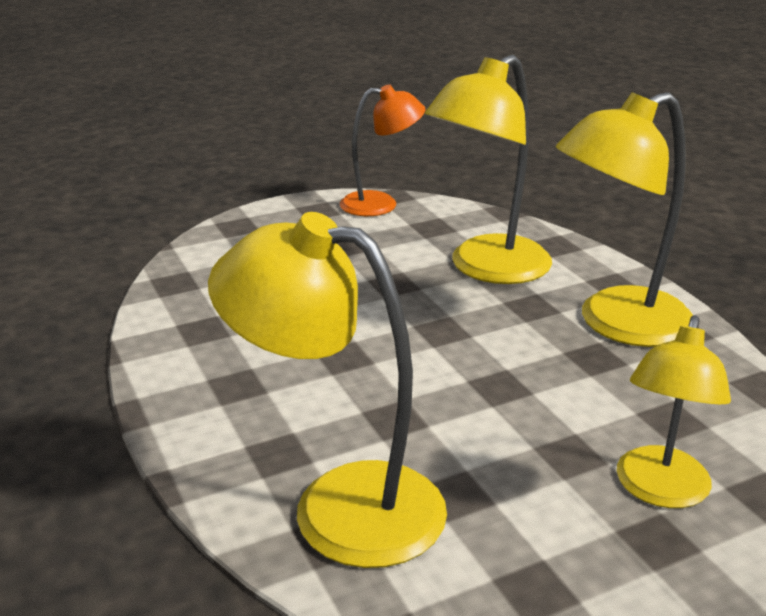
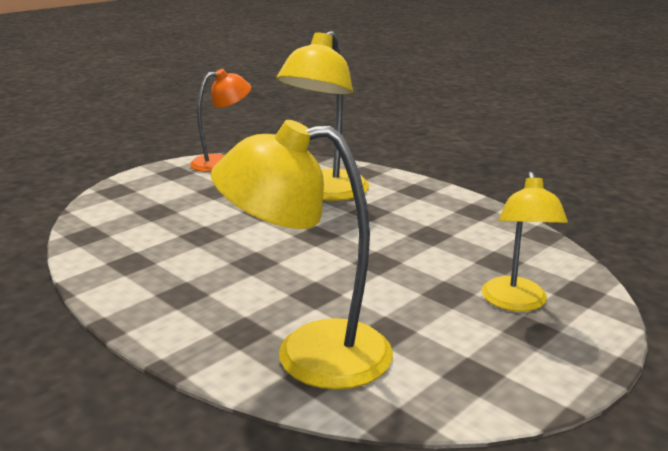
camera: 20 degrees left, 5 degrees down
yellow lamp [556,92,693,347] -> none

